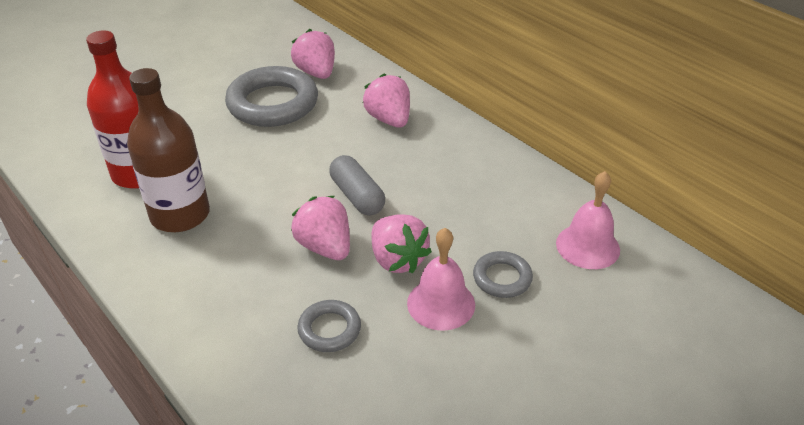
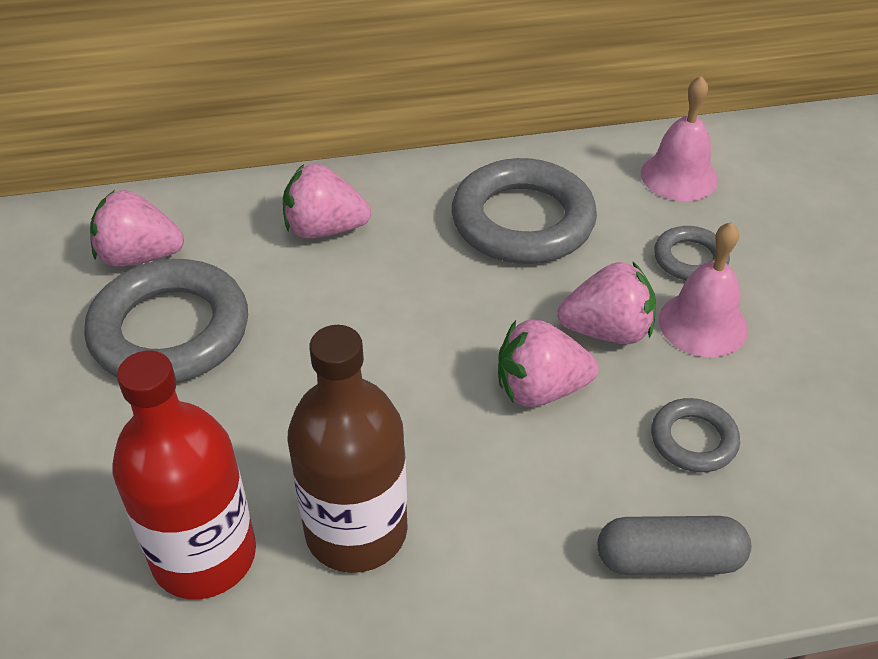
camera: 60 degrees left, 5 degrees up
grey capsule [329,155,385,215] -> grey capsule moved to [598,516,751,575]
none -> grey ring [452,158,597,264]

